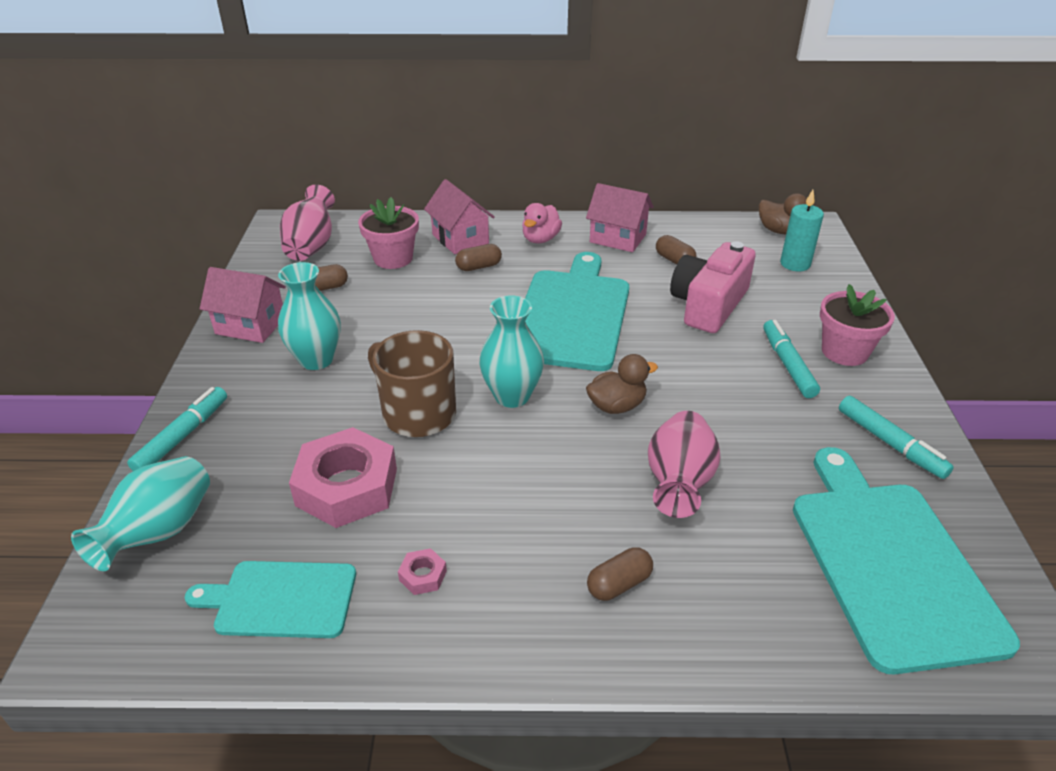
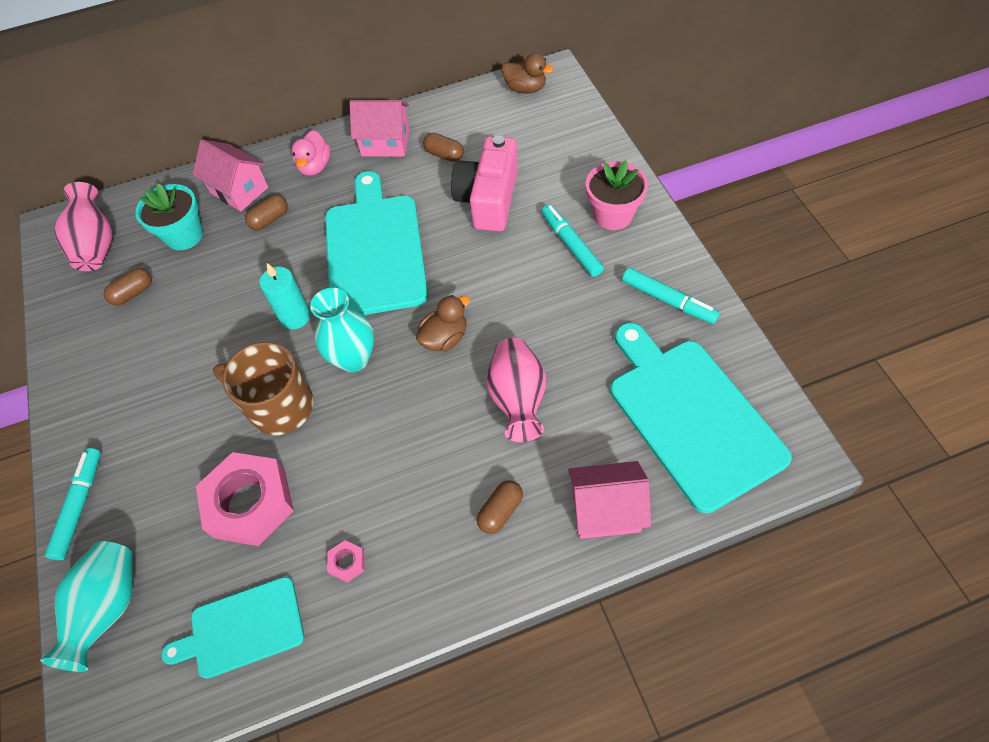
camera: 15 degrees left, 20 degrees up
pink house [200,267,286,343] -> pink house moved to [568,461,652,539]
turquoise vase [278,262,341,370] -> none
pink flower pot [358,197,419,269] -> turquoise flower pot [135,183,203,250]
turquoise candle [780,190,824,271] -> turquoise candle moved to [259,263,310,329]

